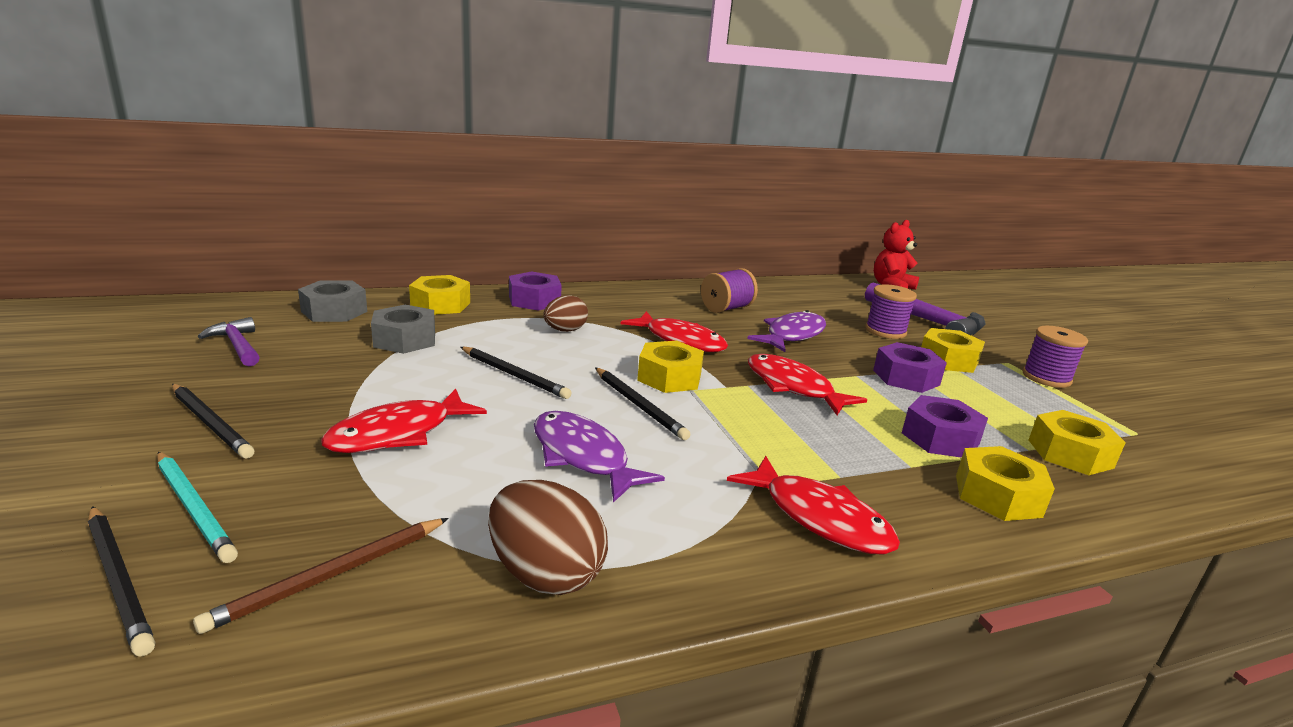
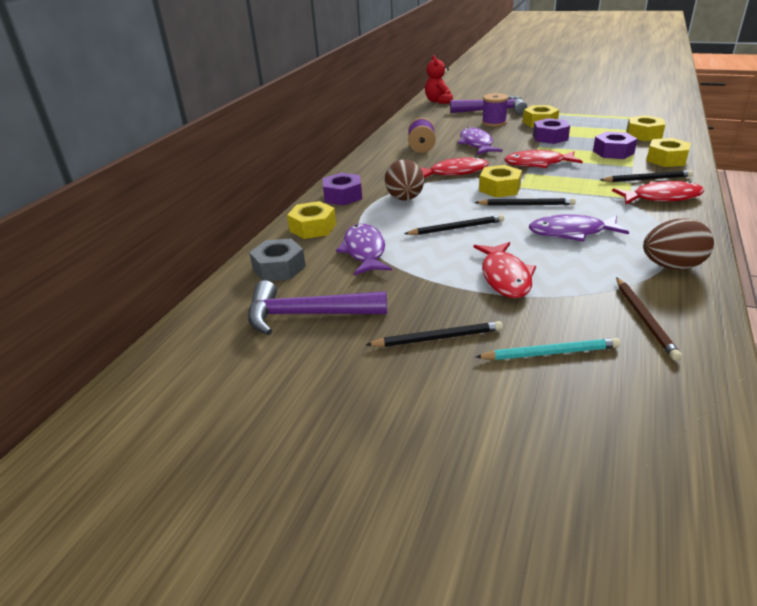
camera: 45 degrees left, 10 degrees up
black pencil [88,506,155,656] -> black pencil moved to [600,170,693,182]
purple hammer [198,317,260,366] -> purple hammer [248,280,387,335], size x1.72
grey nut [371,305,435,354] -> purple fish [336,224,392,275]
brown egg [543,295,588,332] -> brown egg [385,159,424,201], size x1.50
purple spool [1023,326,1088,388] -> none

